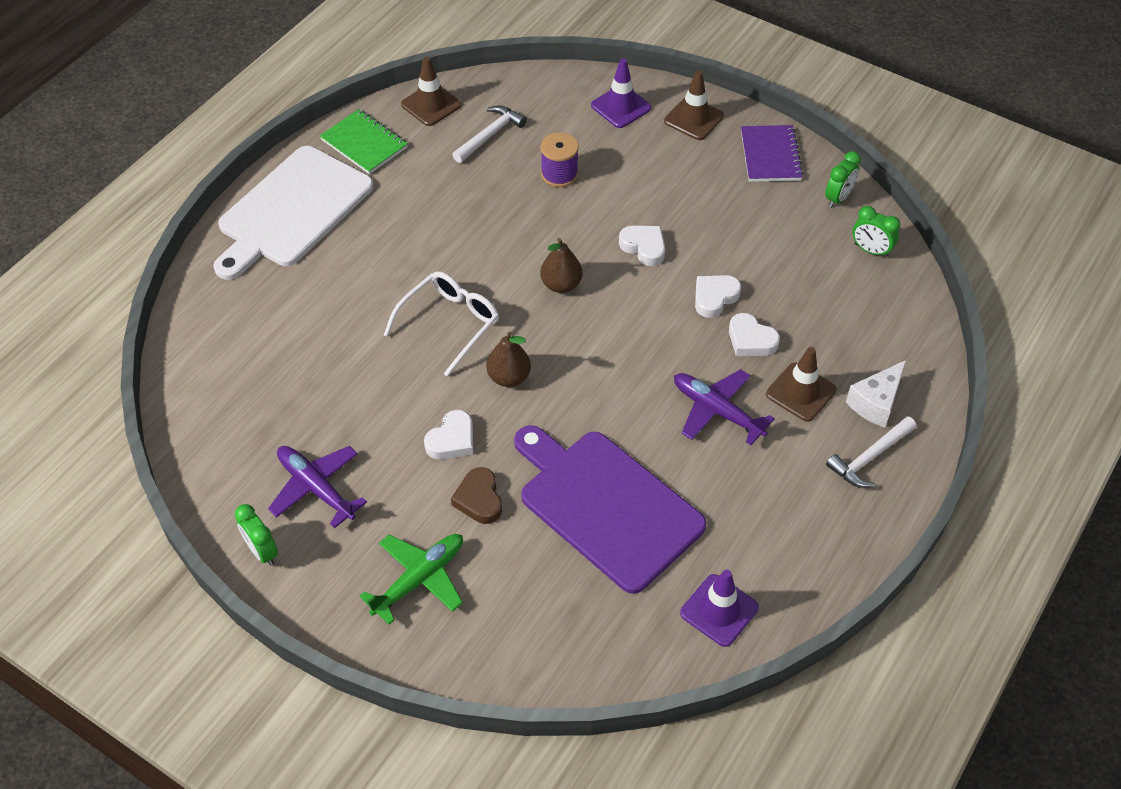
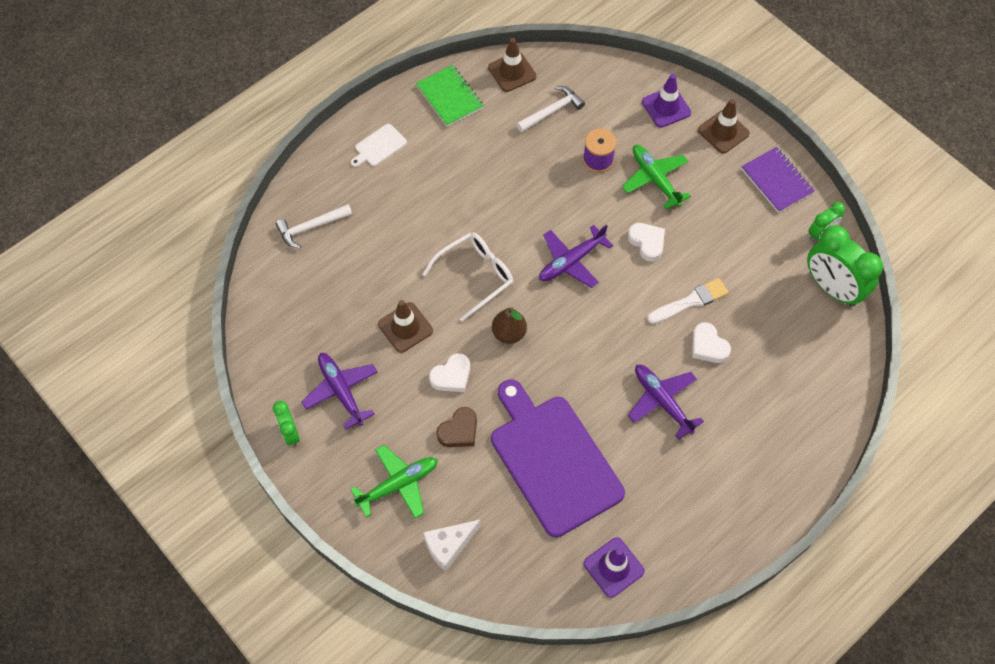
camera: 15 degrees right, 10 degrees up
white cutting board [213,146,374,280] -> white cutting board [351,124,407,167], size x0.40
brown heart [451,467,502,524] -> brown heart turned 135 degrees counterclockwise [437,407,477,447]
brown pear [540,238,582,293] -> purple plane [539,225,613,288]
white heart [695,275,741,318] -> white brush [647,278,729,324]
purple notebook [741,125,804,182] -> purple notebook turned 45 degrees counterclockwise [741,147,815,213]
brown traffic cone [766,347,836,421] -> brown traffic cone moved to [378,300,433,353]
white hammer [826,416,916,488] -> white hammer moved to [276,204,352,248]
white cheese [846,360,906,428] -> white cheese moved to [423,520,481,571]
green clock [852,206,900,258] -> green clock [807,225,883,307], size x1.90
none -> green plane [622,145,691,210]

